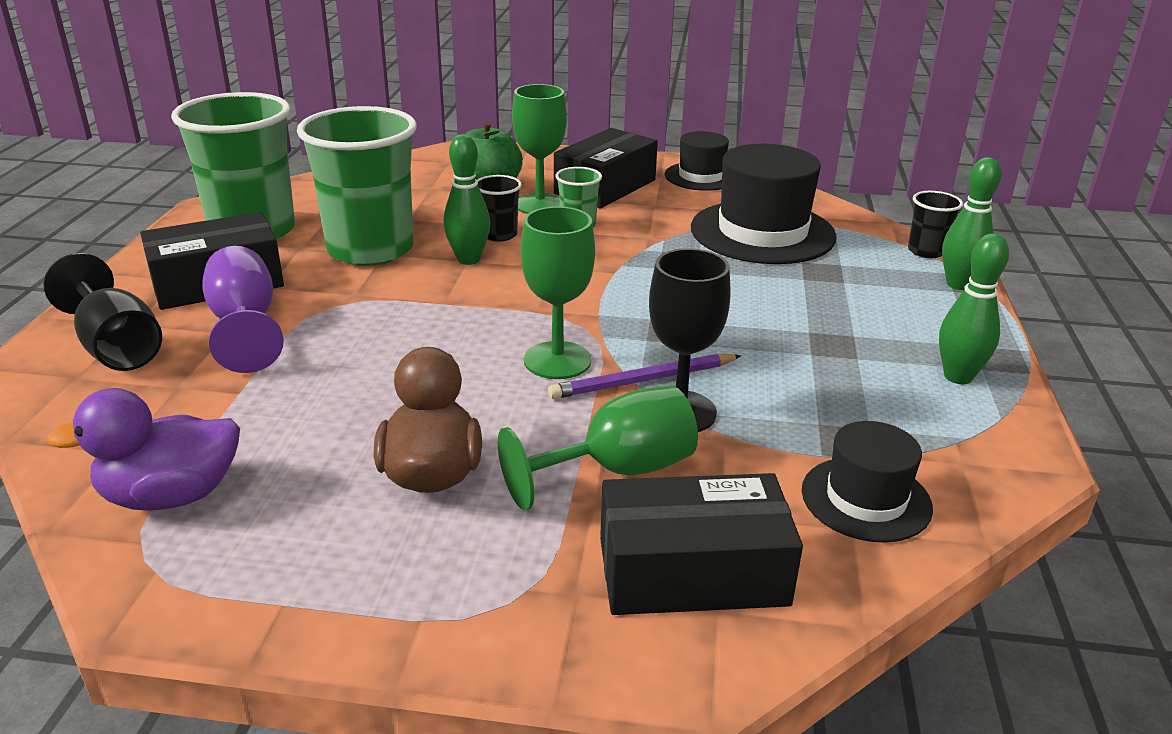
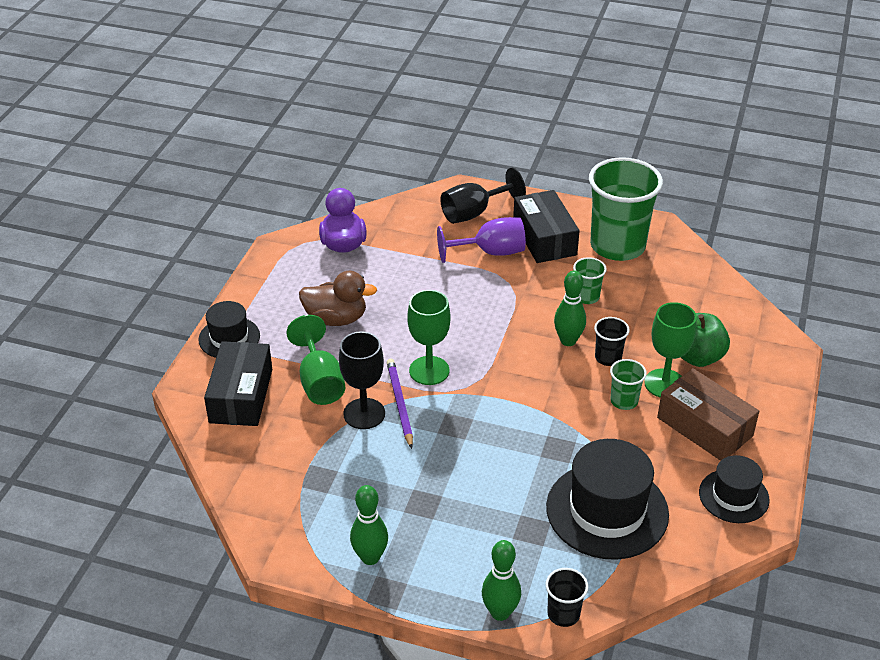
camera: 100 degrees right, 10 degrees up
green cup [297,106,417,266] -> green cup [573,257,607,304], size x0.44
black box [554,128,658,208] -> brown box [657,368,759,461]
black hat [802,421,933,543] -> black hat moved to [198,301,260,358]

